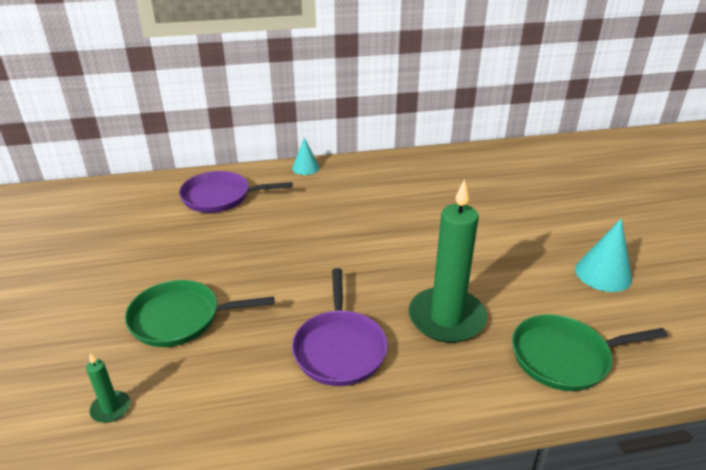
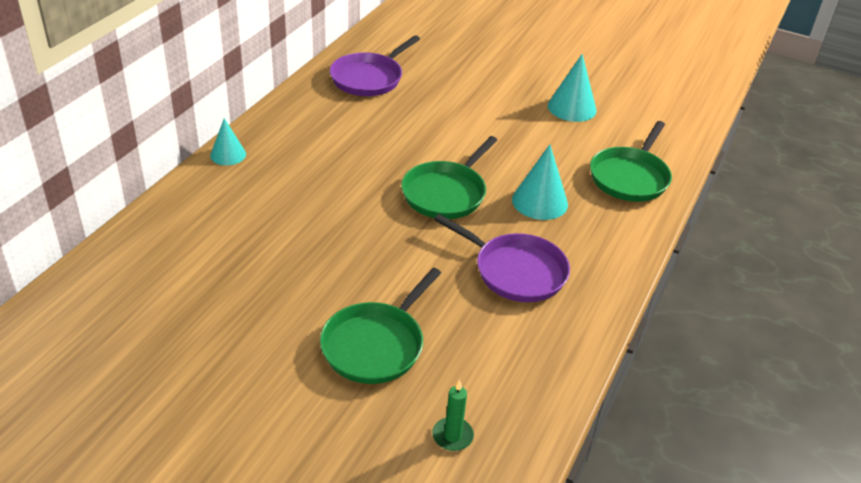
camera: 55 degrees left, 5 degrees up
purple pan [179,171,293,213] -> purple pan moved to [330,35,420,96]
green candle [409,179,487,343] -> turquoise cone [512,145,568,220]
none -> green pan [401,136,497,219]

